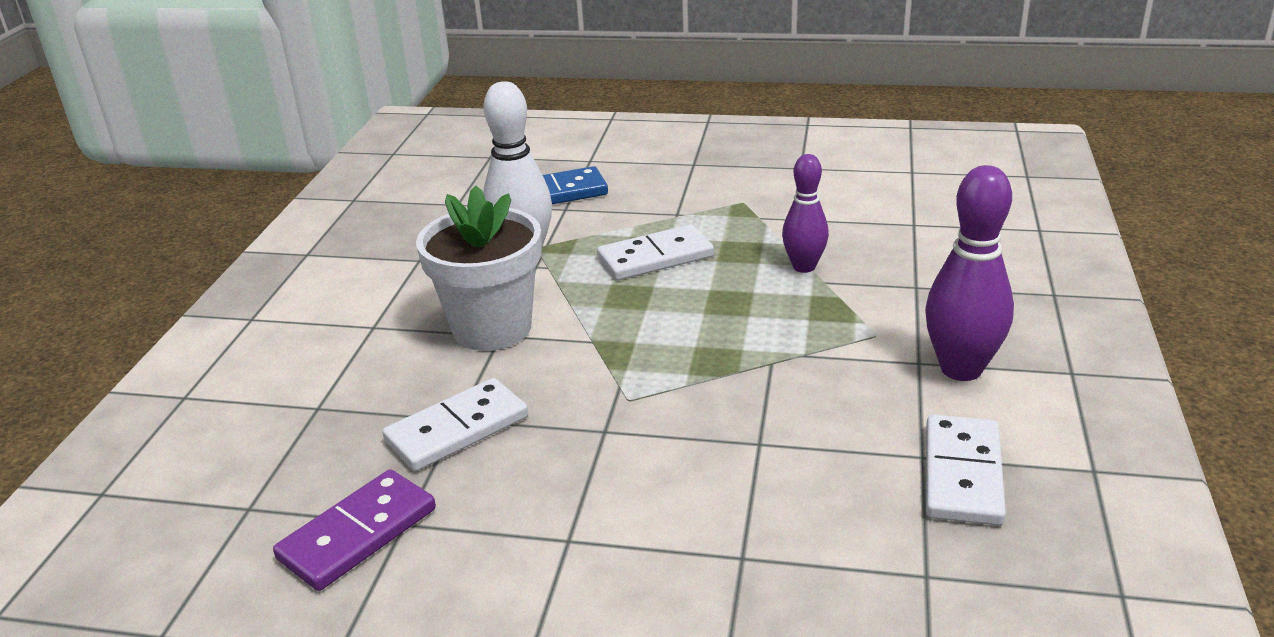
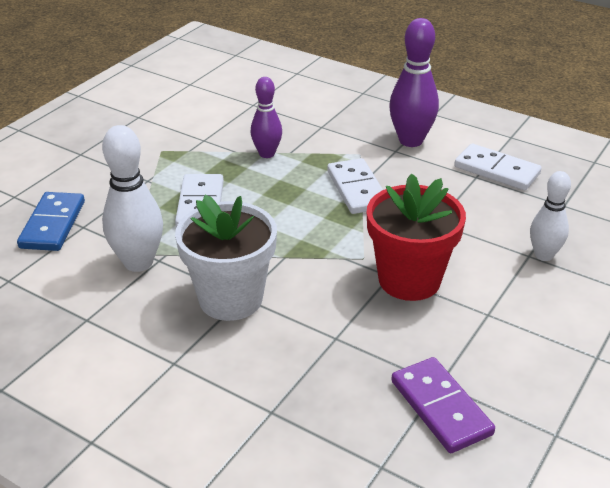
camera: 70 degrees left, 5 degrees up
white domino [382,378,528,471] -> white domino moved to [327,158,383,214]
none -> red flower pot [367,173,466,301]
none -> white bowling pin [530,171,571,261]

